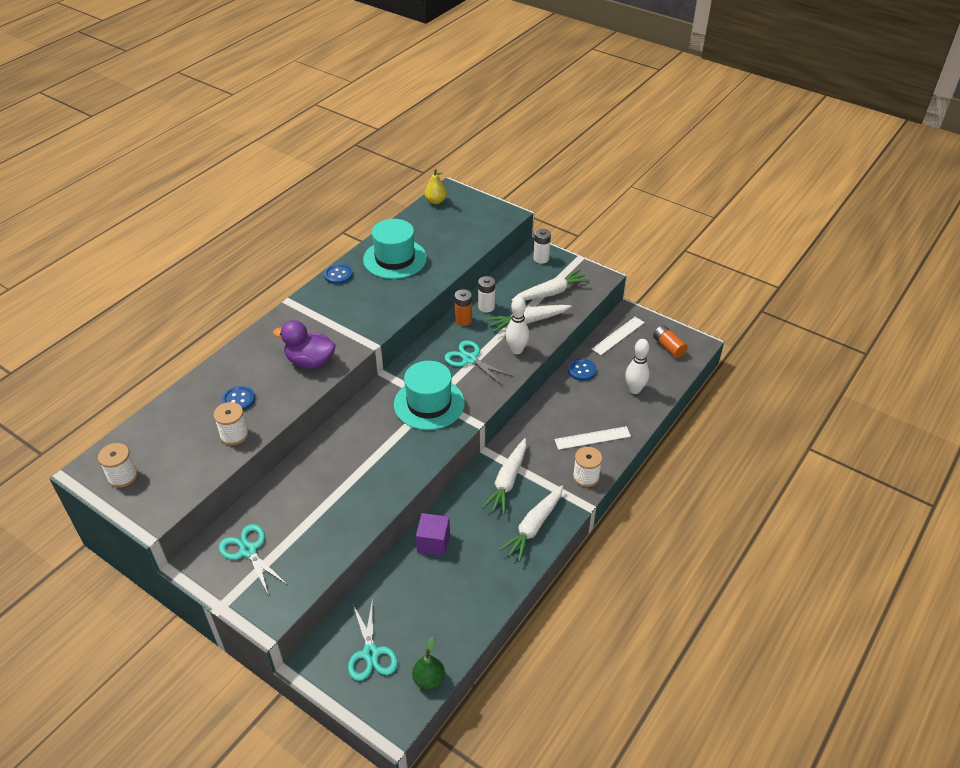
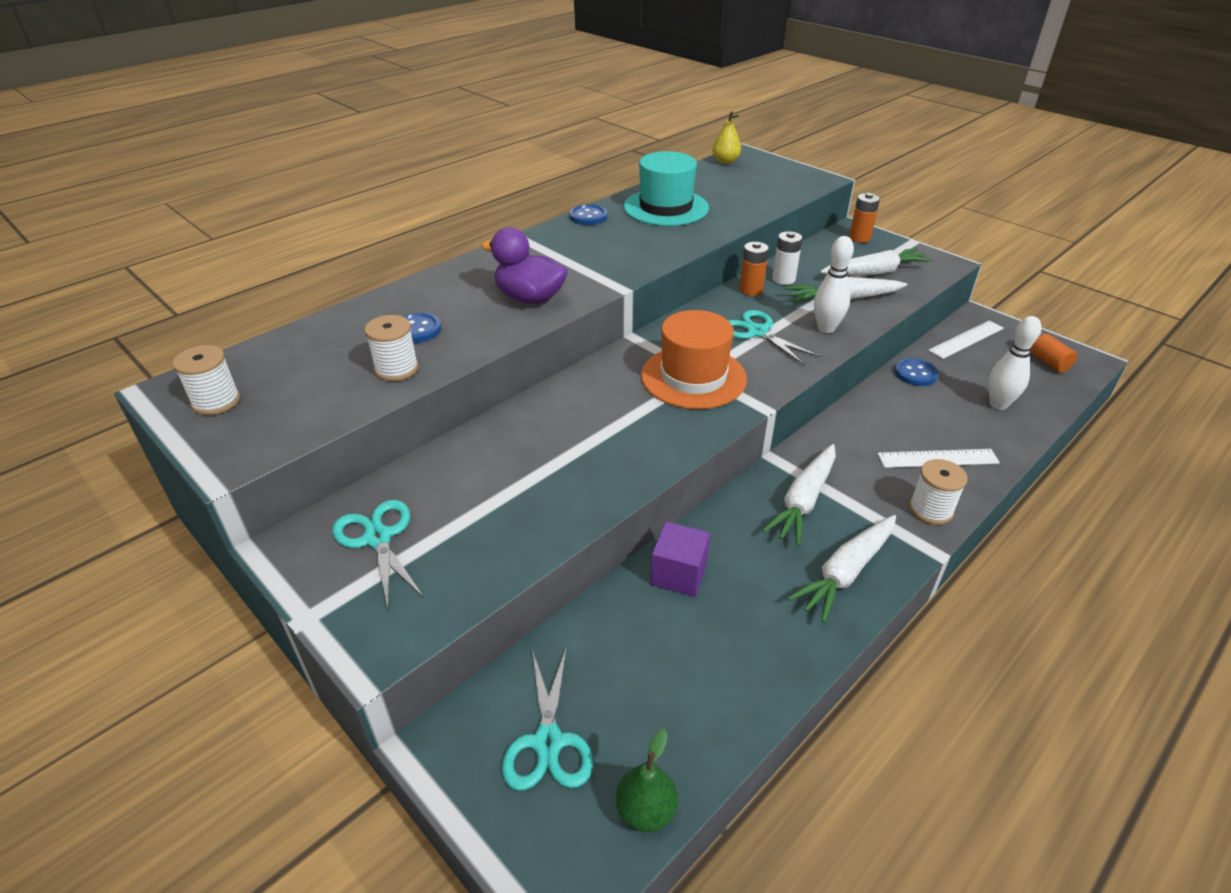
camera: 10 degrees right, 5 degrees down
turquoise hat [394,361,465,430] -> orange hat [641,310,747,409]
white battery [534,229,551,264] -> orange battery [849,193,880,243]

